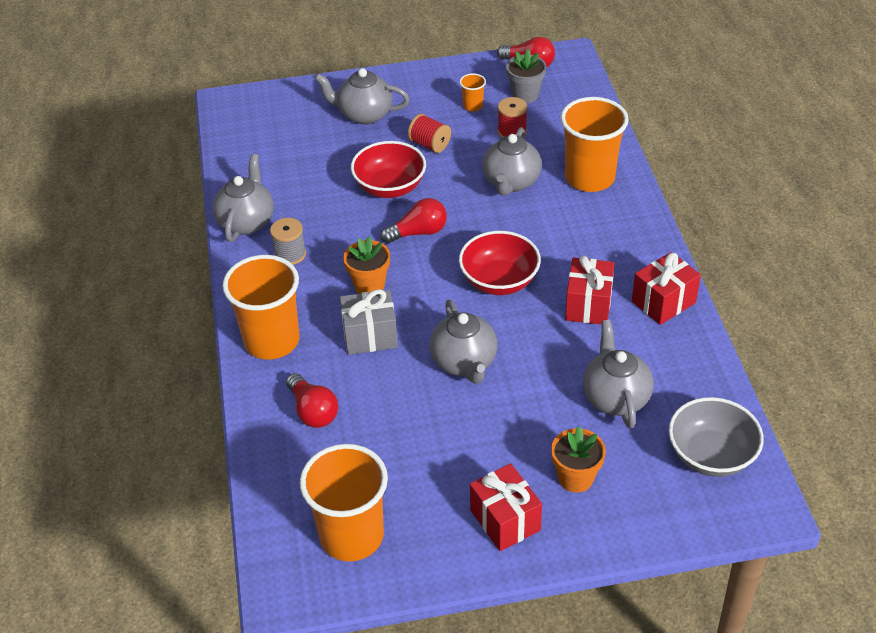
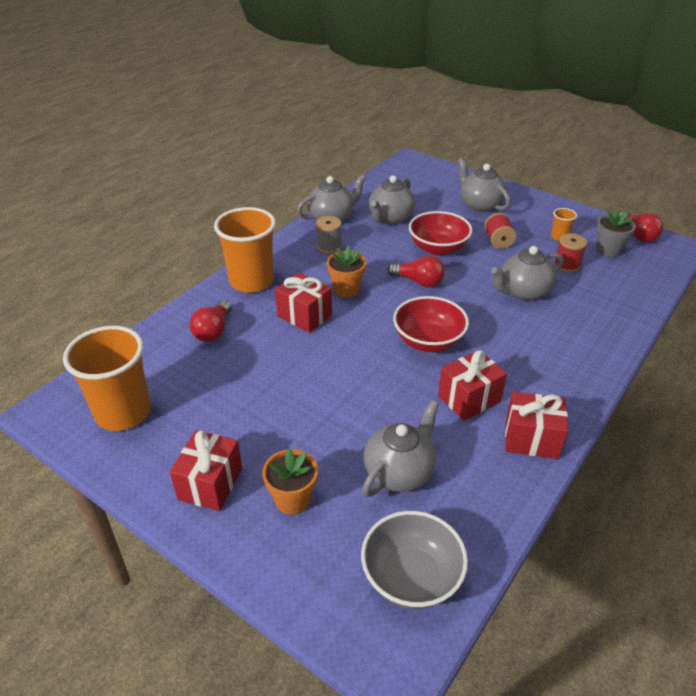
camera: 45 degrees right, 5 degrees down
grey gift [340,289,398,355] -> red gift [275,273,332,333]
grey teapot [430,300,498,384] -> grey teapot moved to [369,175,415,225]
orange cup [560,97,629,192] -> none

